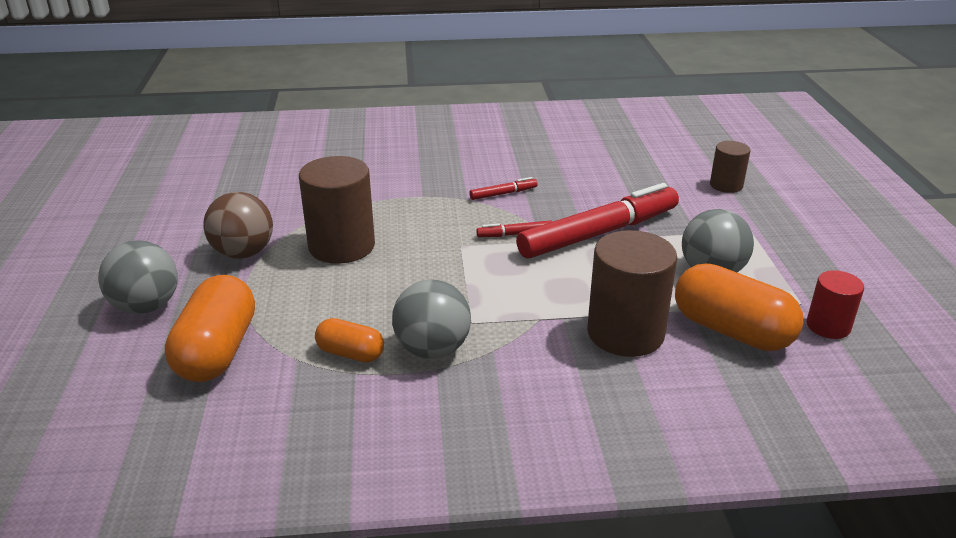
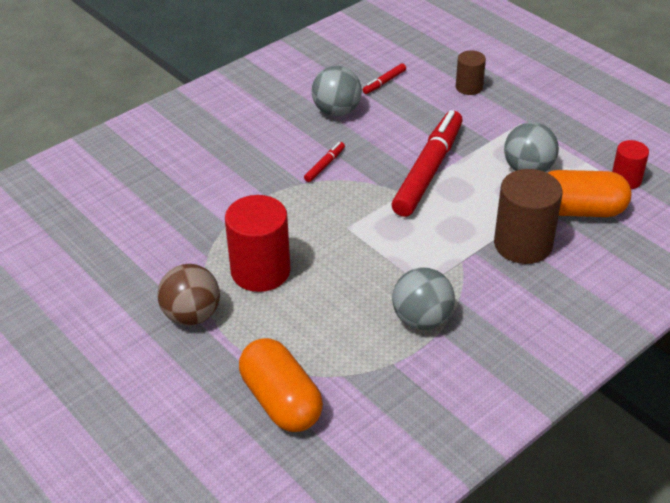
camera: 35 degrees left, 10 degrees up
grey ball [98,240,178,314] -> grey ball moved to [312,66,362,116]
brown cylinder [299,156,375,264] -> red cylinder [225,195,291,292]
orange capsule [315,318,384,363] -> none
red marker [476,220,552,237] -> red marker moved to [363,63,406,94]

